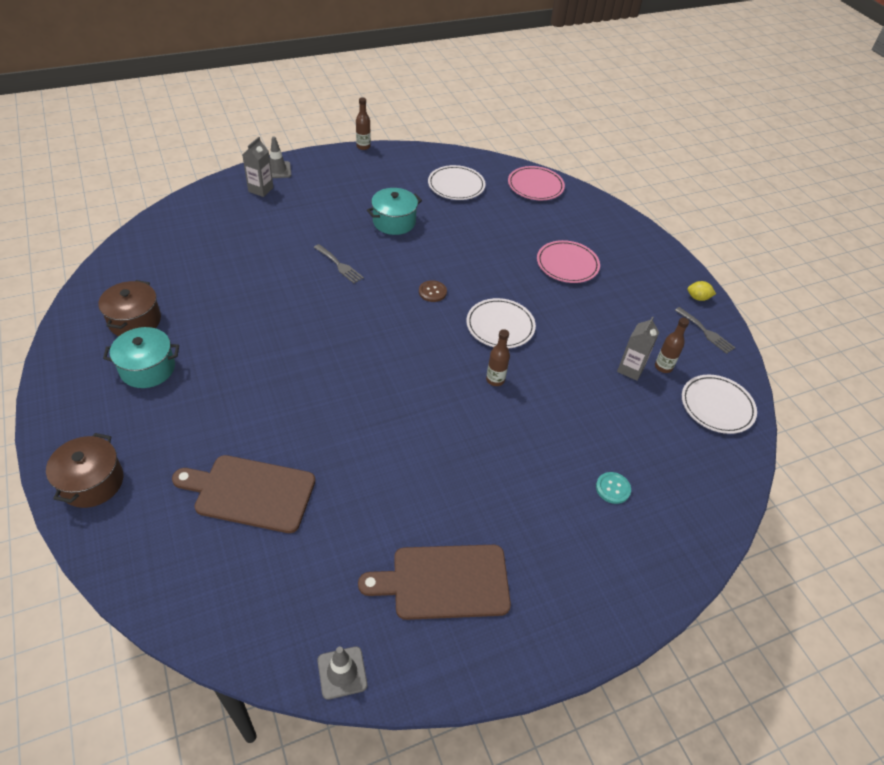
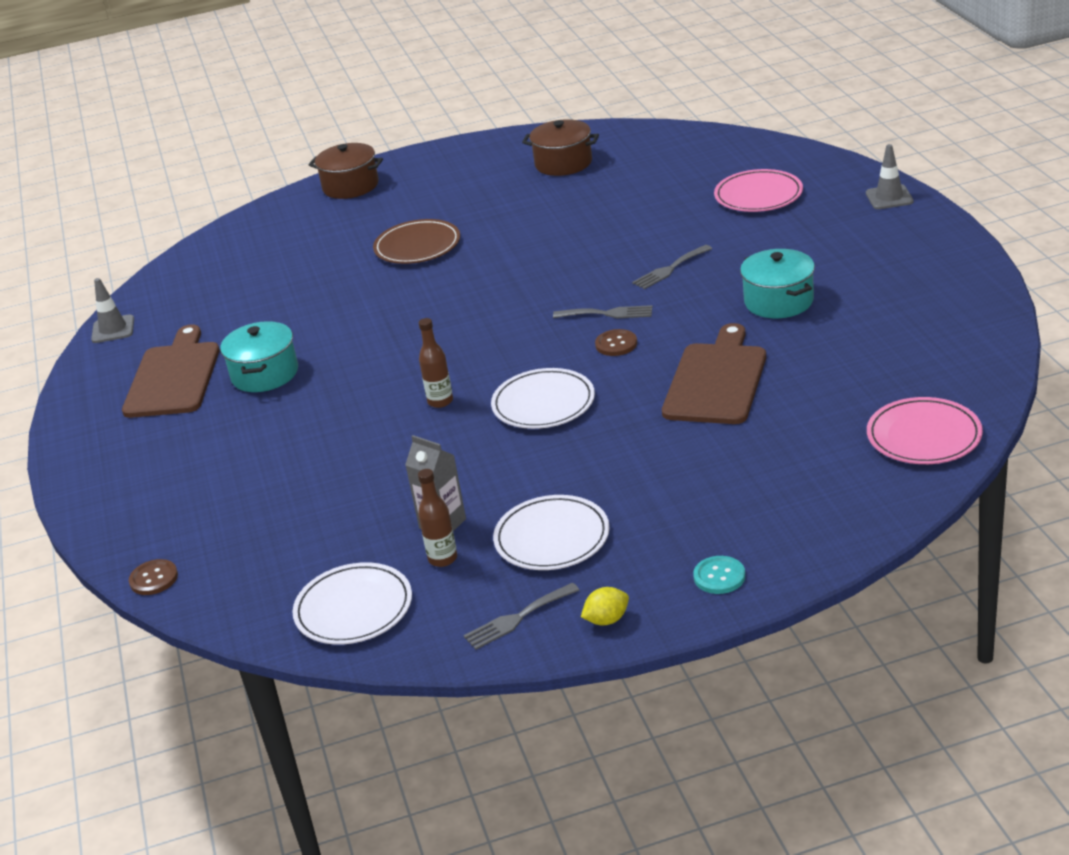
camera: 105 degrees right, 15 degrees down
turquoise pot [103,327,179,388] -> turquoise pot moved to [220,321,298,392]
brown cutting board [172,455,315,533] -> brown cutting board moved to [662,323,766,424]
grey carton [242,137,273,197] -> none
brown bottle [356,97,371,150] -> none
white plate [428,165,485,200] -> white plate moved to [493,495,610,570]
pink plate [537,240,600,283] -> pink plate moved to [714,169,803,212]
turquoise button [596,472,631,504] -> turquoise button moved to [693,556,745,594]
yellow lemon [687,281,716,301] -> yellow lemon turned 45 degrees clockwise [581,587,629,625]
none -> brown button [129,559,178,595]
none -> brown plate [373,219,460,264]
none -> grey fork [553,305,652,318]

